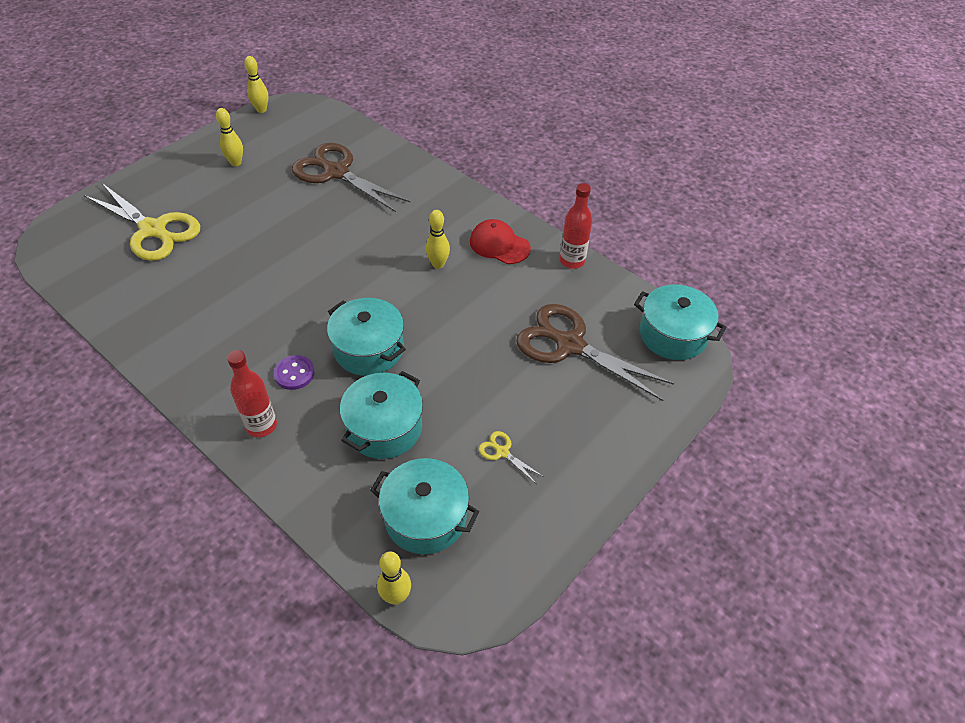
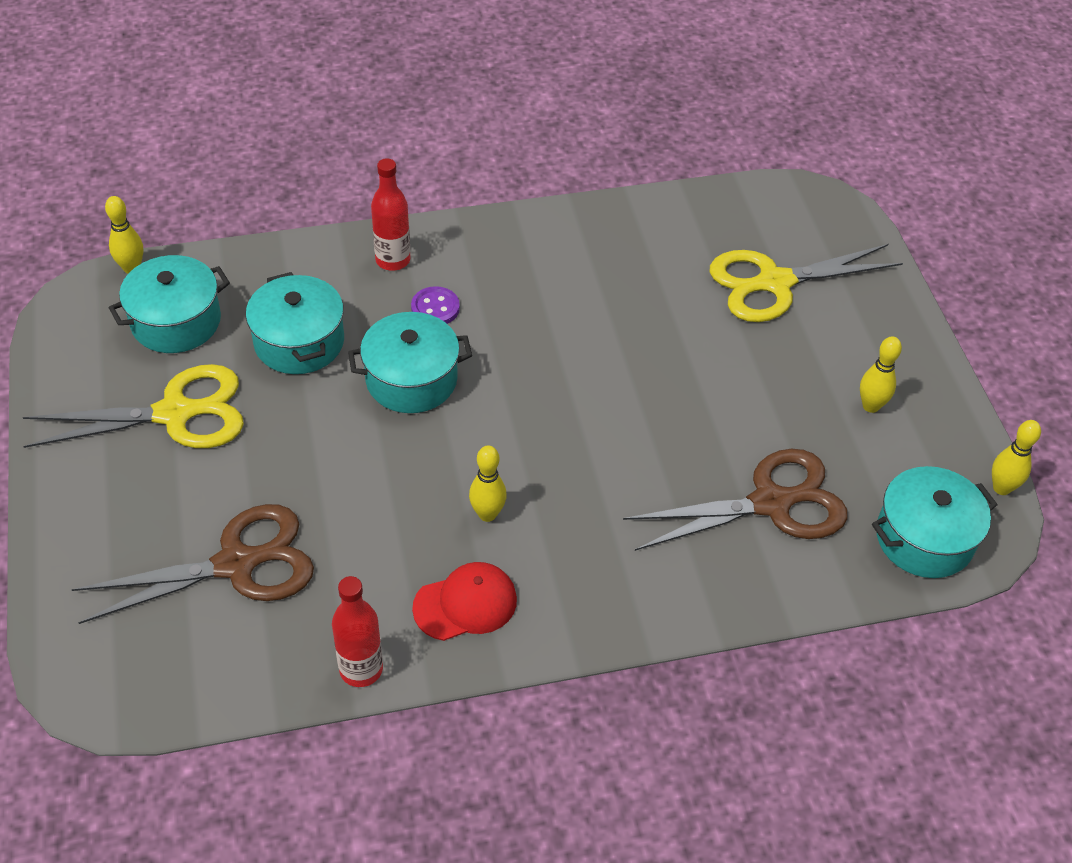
camera: 125 degrees right, 0 degrees up
yellow scissors [479,431,544,483] -> yellow scissors [23,364,244,448], size x2.46
turquoise pot [634,284,726,360] -> turquoise pot moved to [872,466,997,578]

